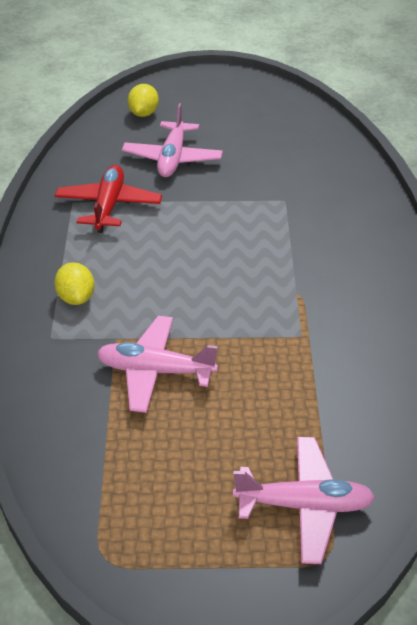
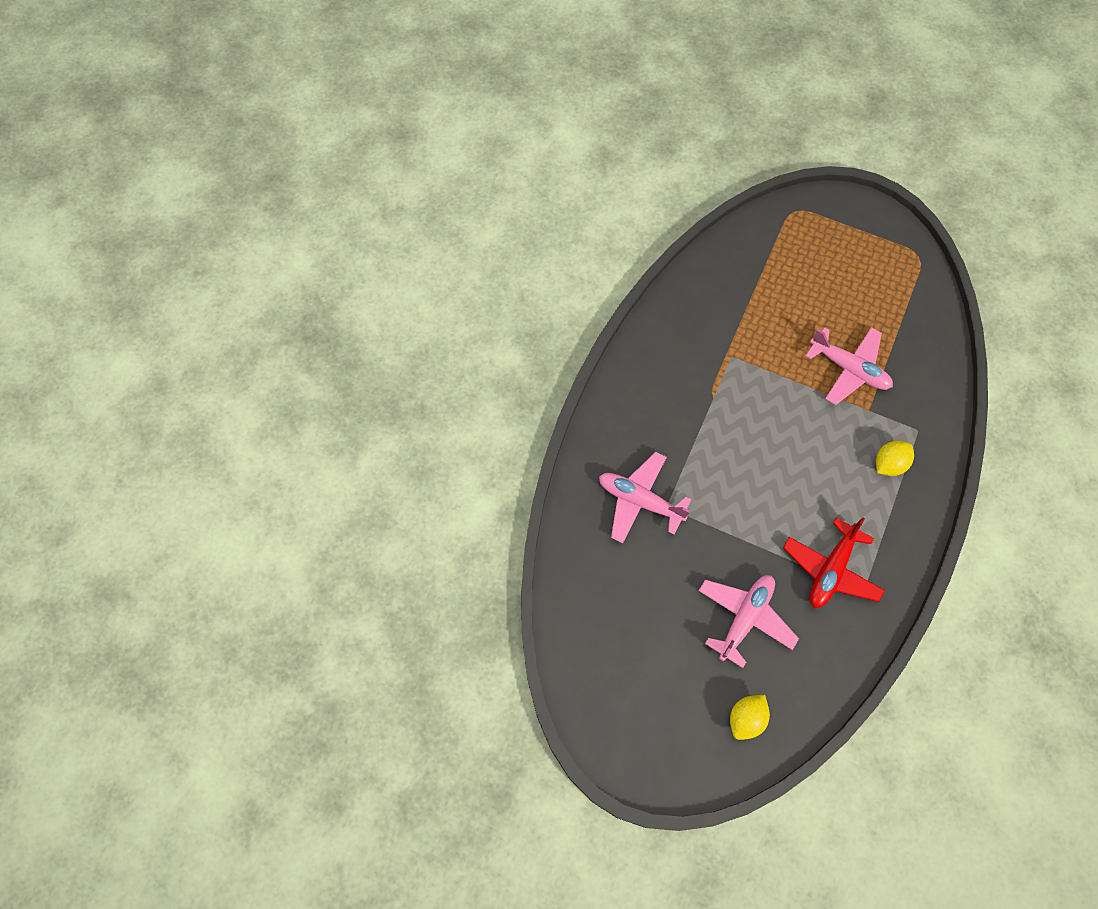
camera: 155 degrees left, 25 degrees up
yellow lemon [54,262,95,305] -> yellow lemon turned 45 degrees clockwise [876,441,914,476]
pink plane [233,437,375,564] -> pink plane moved to [599,452,692,544]

